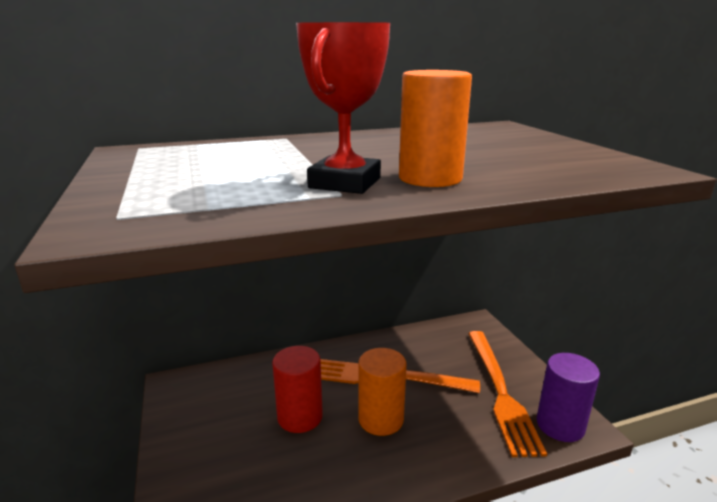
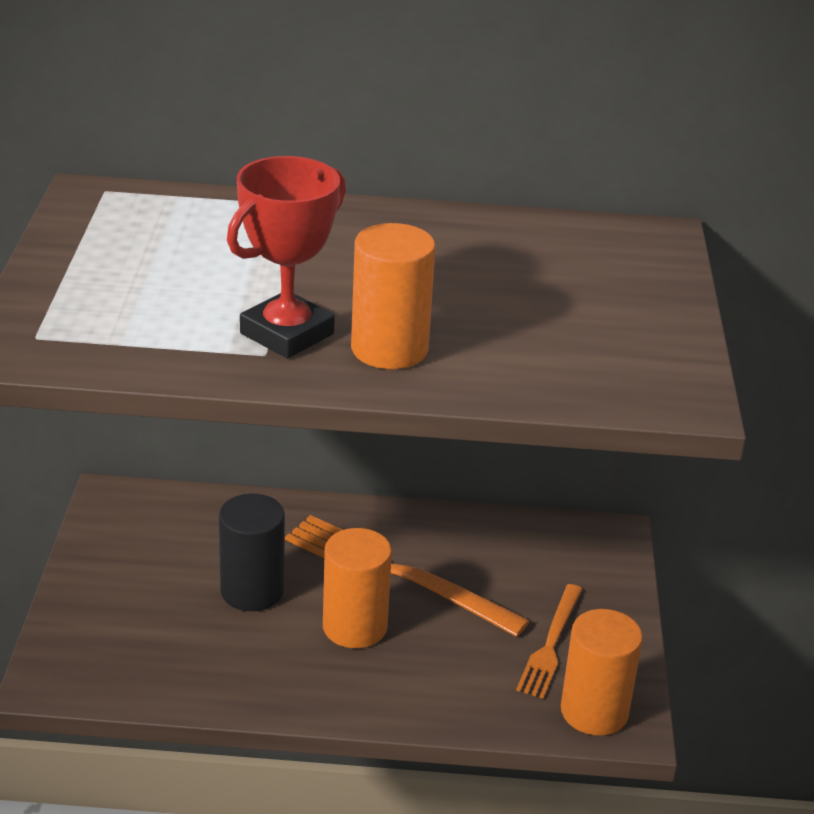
camera: 20 degrees right, 10 degrees up
red cylinder [272,346,323,433] -> black cylinder [219,494,285,611]
orange fork [468,331,547,457] -> orange fork [516,584,582,699], size x0.60
purple cylinder [537,353,600,442] -> orange cylinder [561,609,643,736]

